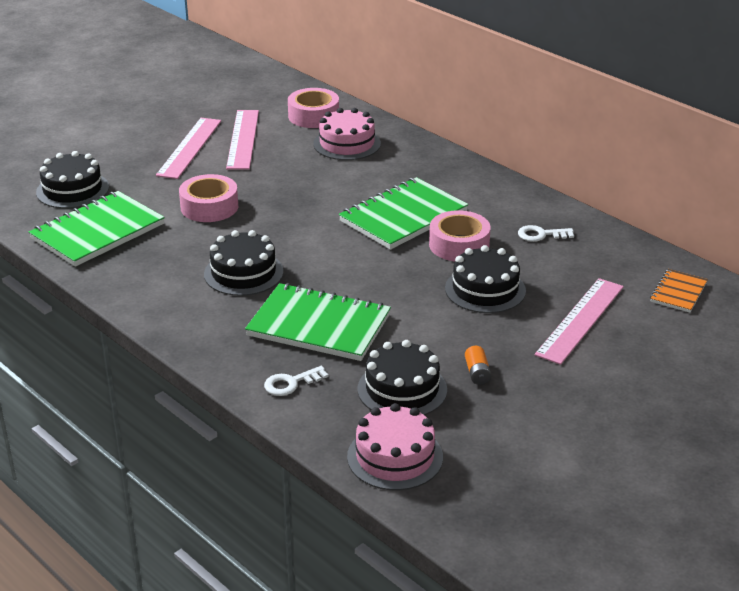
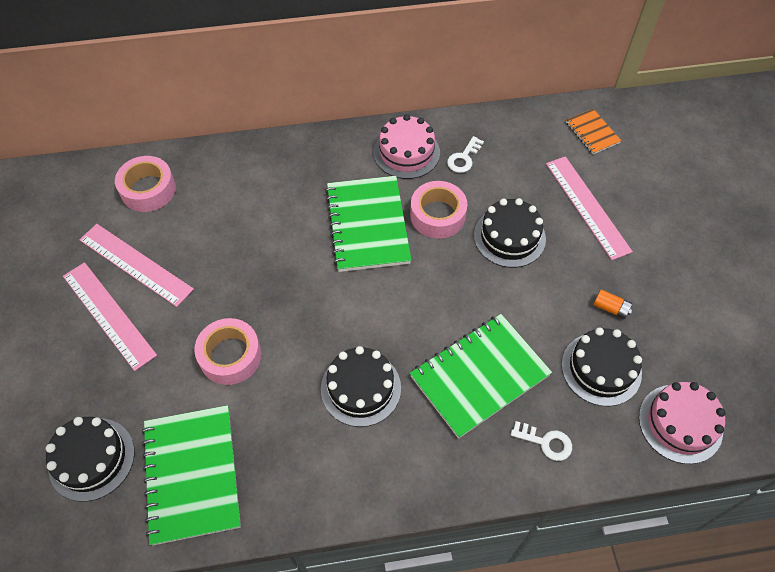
camera: 55 degrees left, 25 degrees up
white key [264,366,329,396] -> white key turned 75 degrees counterclockwise [511,421,572,461]
pink cake [313,108,381,160] -> pink cake moved to [373,114,440,179]

